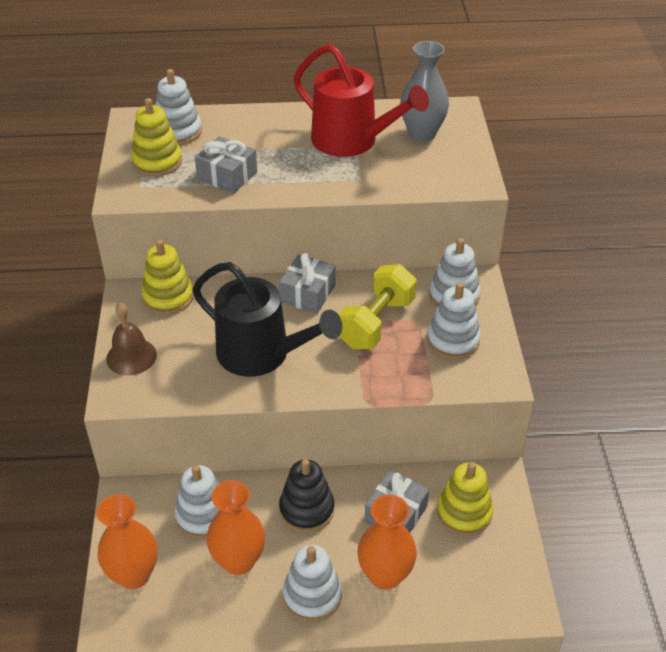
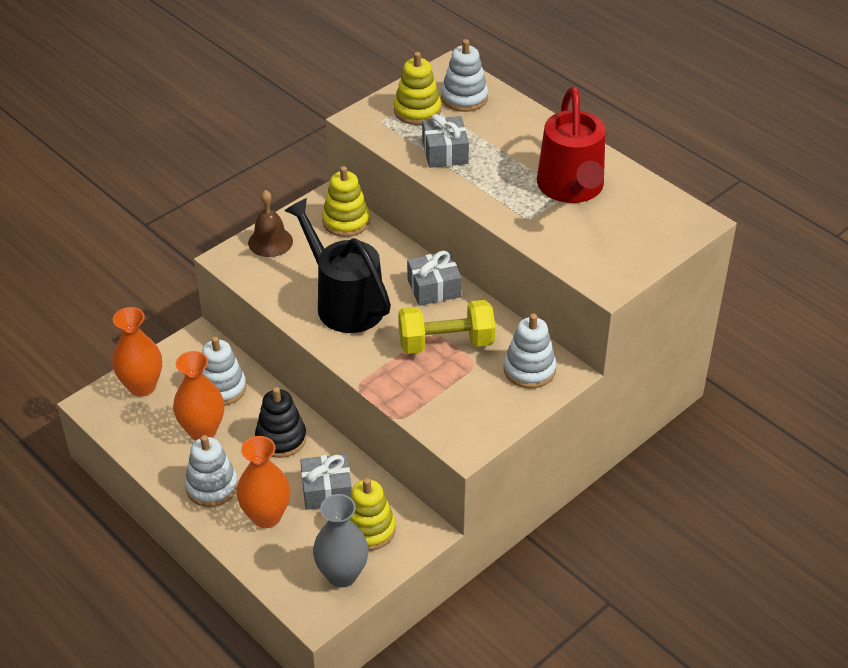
camera: 50 degrees right, 0 degrees up
black watering can [192,262,342,377] -> black watering can turned 150 degrees clockwise [284,198,391,333]
grey vase [400,41,449,142] -> grey vase moved to [313,494,368,587]
white stacking toy [427,282,481,359] -> none

